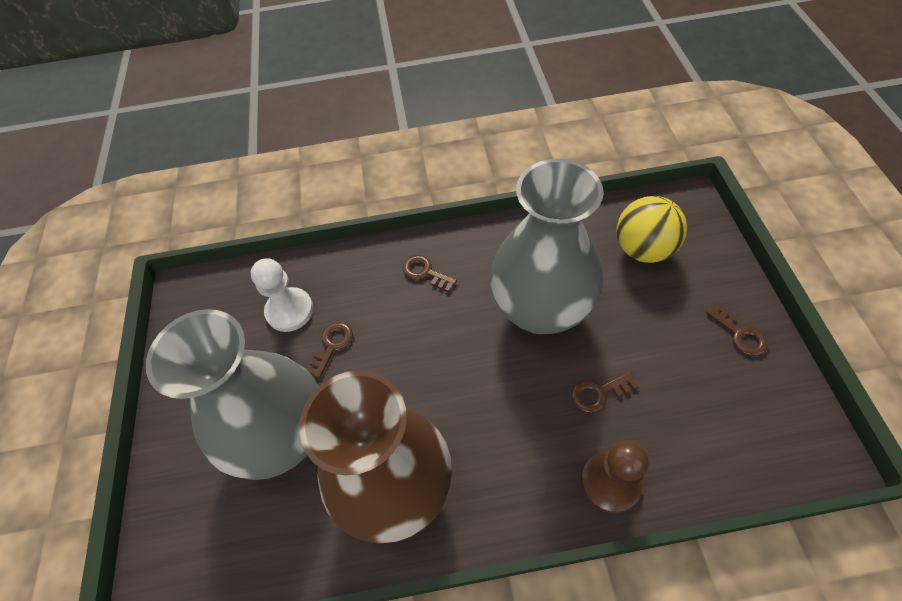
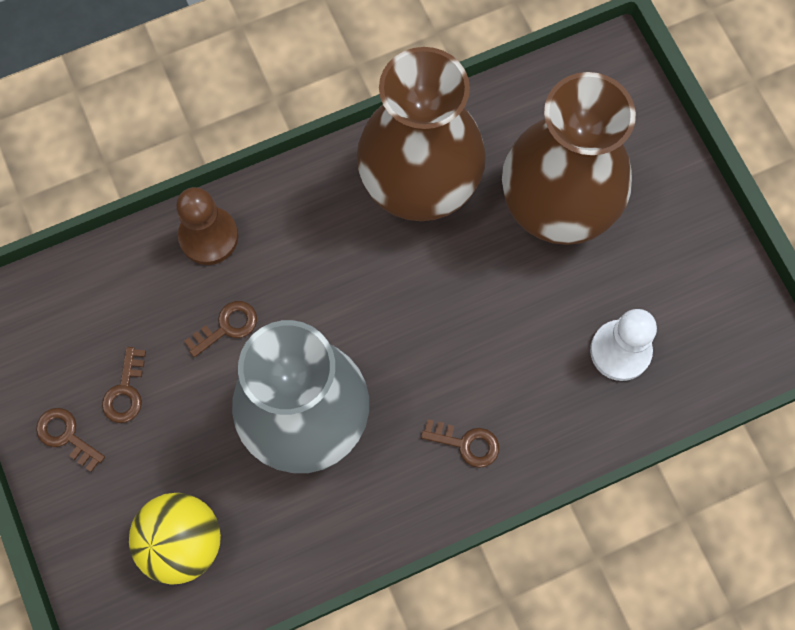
camera: 160 degrees right, 15 degrees up
grey vase [146,309,318,480] -> brown vase [502,72,636,245]
brown key [306,322,353,378] -> brown key moved to [102,347,146,423]

